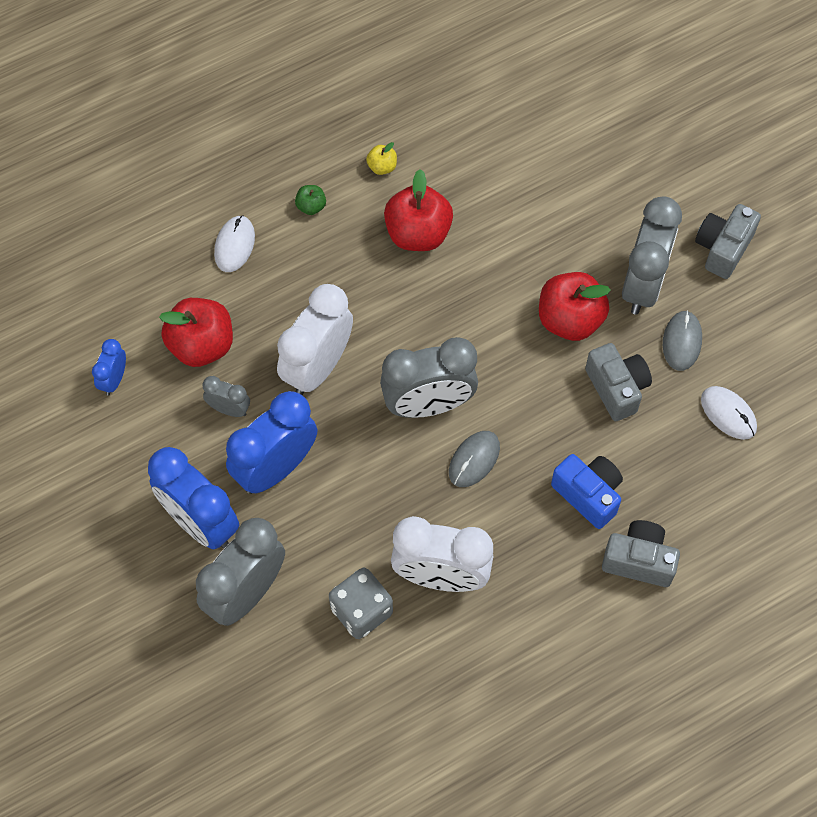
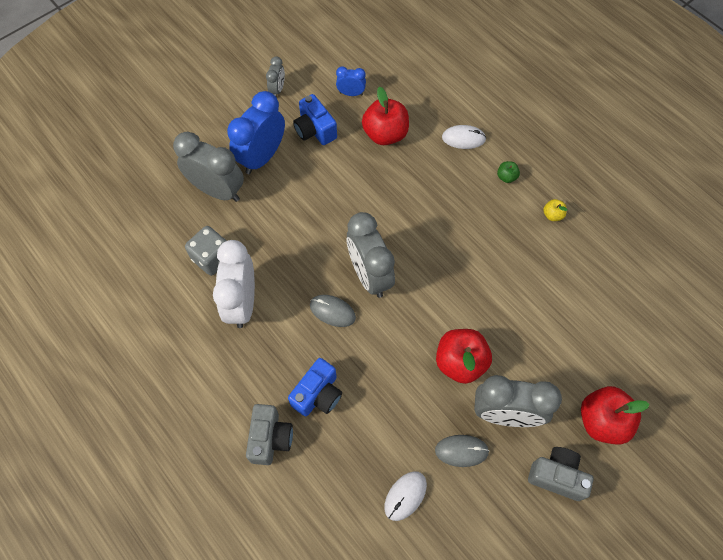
camera: 80 degrees right, 0 degrees up
grey clock [203,376,250,417] -> grey clock moved to [266,57,285,96]
blue clock [226,391,317,494] -> none
white clock [277,284,353,395] -> none
red apple [384,169,453,251] -> red apple moved to [581,386,650,445]
grey camera [585,343,652,421] -> none
none -> blue camera [293,94,337,145]

